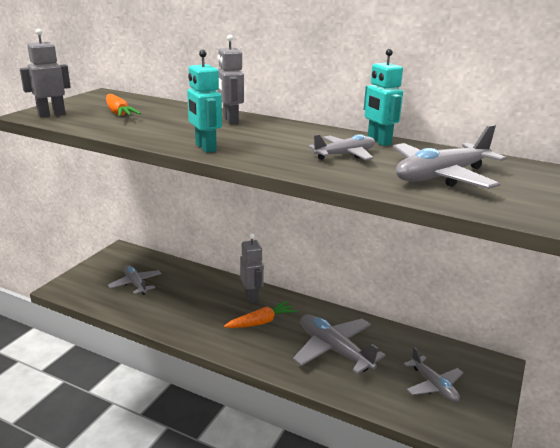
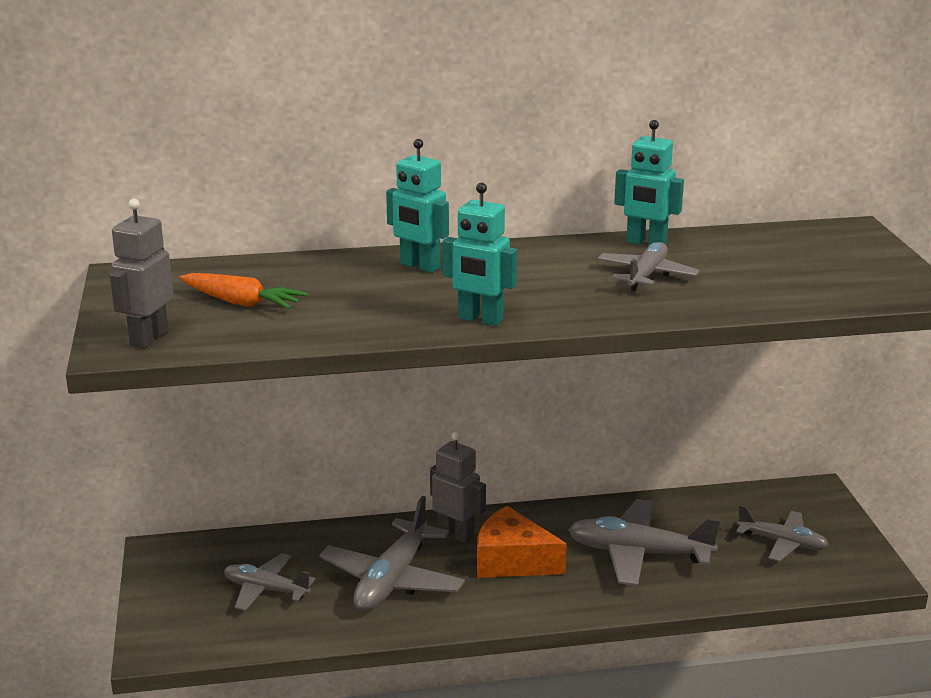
camera: 35 degrees left, 0 degrees up
grey robot [218,35,244,124] -> turquoise robot [386,139,449,273]
orange carrot [224,301,297,328] -> orange cheese [477,506,567,578]
grey plane [393,125,506,189] -> grey plane moved to [319,496,465,611]

